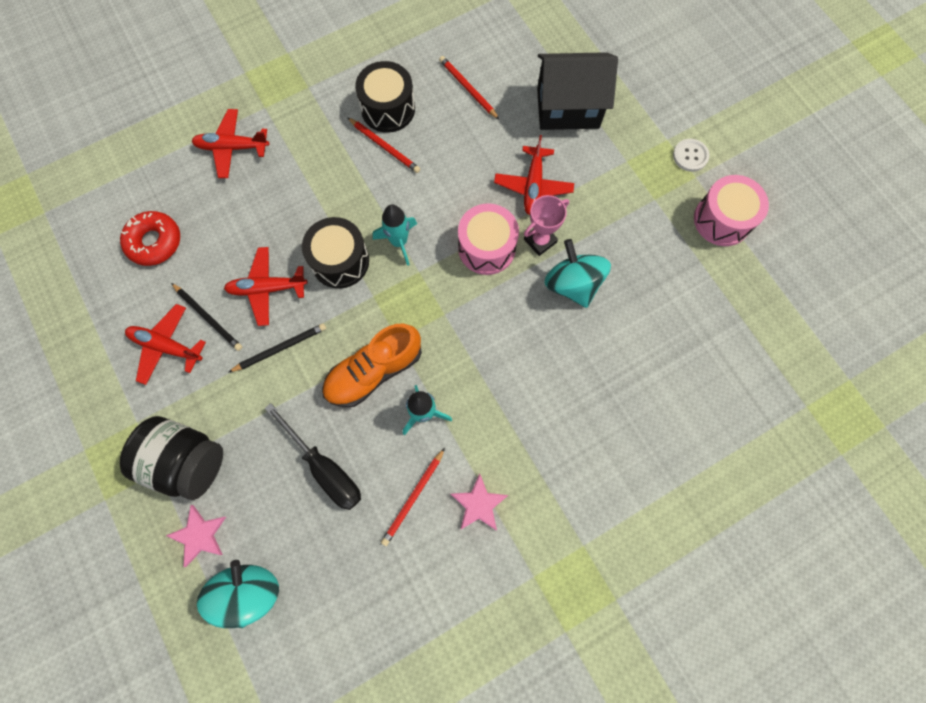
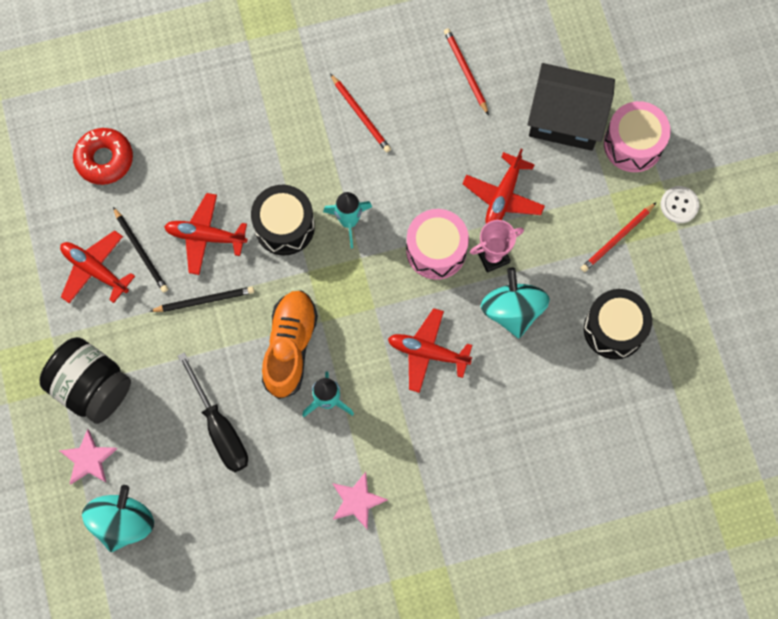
camera: 15 degrees right, 0 degrees up
red plane [191,109,269,178] -> red plane moved to [388,308,472,393]
orange shoe [322,324,422,407] -> orange shoe turned 120 degrees clockwise [262,290,318,399]
black drum [355,61,415,133] -> black drum moved to [584,289,652,359]
red pencil [381,448,445,546] -> red pencil moved to [581,203,656,272]
pink drum [694,175,769,246] -> pink drum moved to [604,101,671,172]

